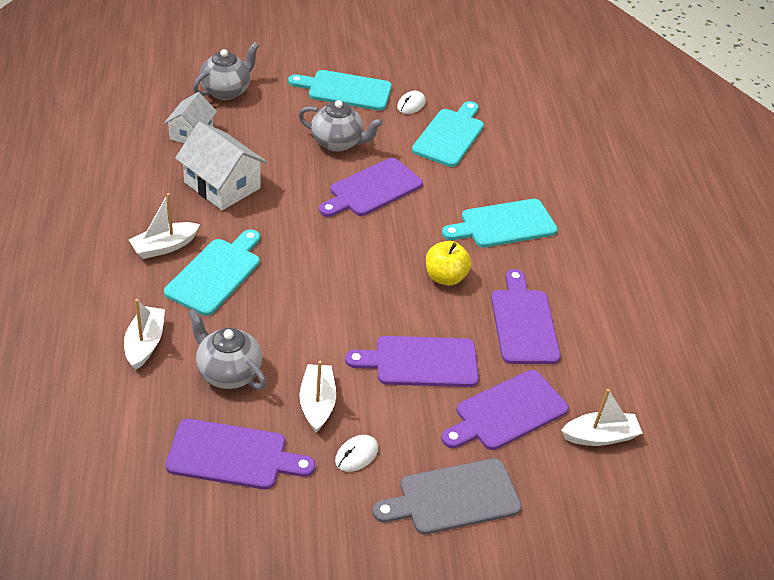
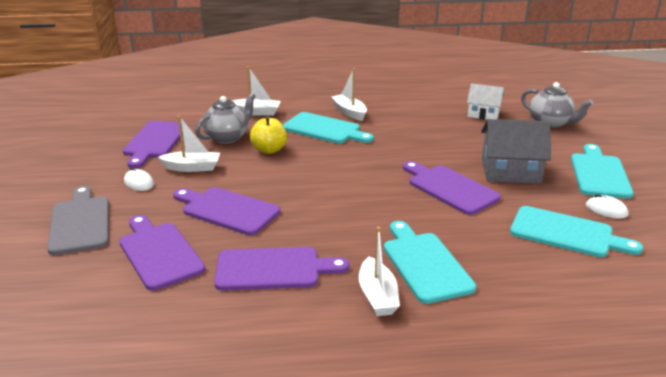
camera: 95 degrees right, 15 degrees down
white house [175,122,267,210] -> none
grey teapot [298,100,383,152] -> grey house [481,119,551,184]
purple cutting board [345,336,479,387] -> purple cutting board turned 60 degrees counterclockwise [173,187,280,235]
yellow apple [426,241,472,286] -> yellow apple moved to [250,116,287,154]
white boat [561,389,642,446] -> white boat moved to [359,227,400,316]

